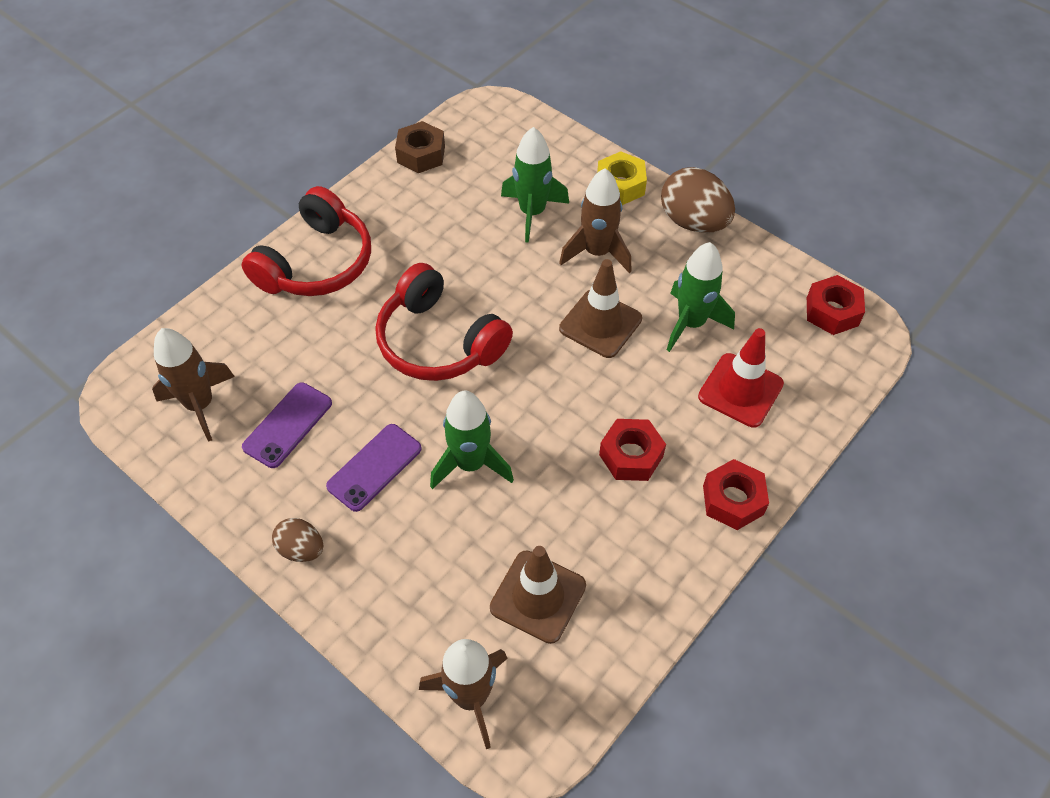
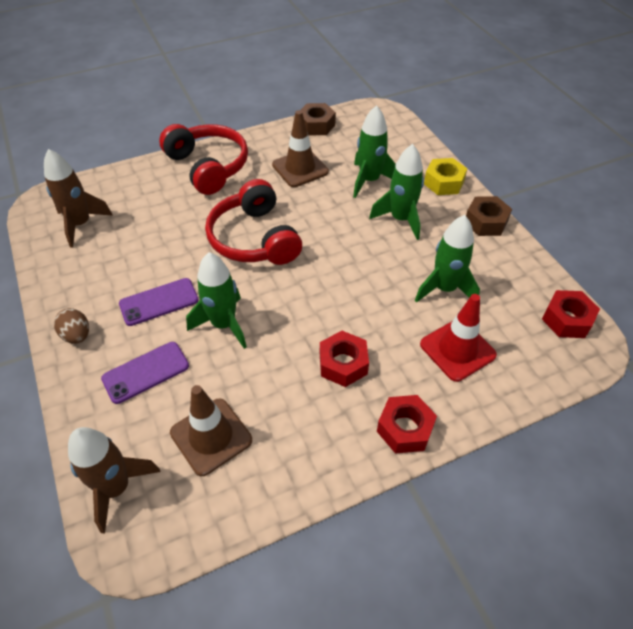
camera: 25 degrees right, 5 degrees down
red headphones [242,186,371,296] -> red headphones turned 90 degrees counterclockwise [159,124,248,195]
purple phone [242,382,332,468] -> purple phone moved to [101,342,189,404]
brown rocket [559,168,632,273] -> green rocket [369,144,424,240]
brown traffic cone [559,259,642,358] -> brown traffic cone moved to [272,110,329,187]
brown egg [661,167,735,233] -> brown nut [466,196,512,236]

